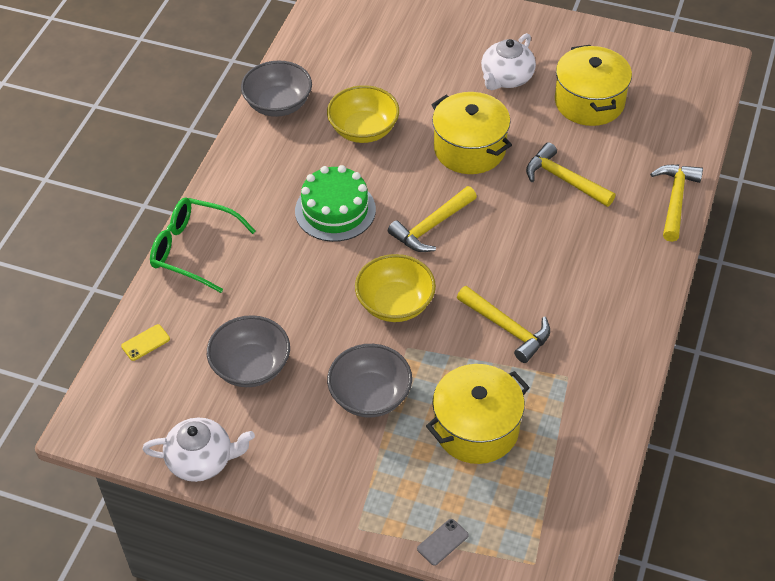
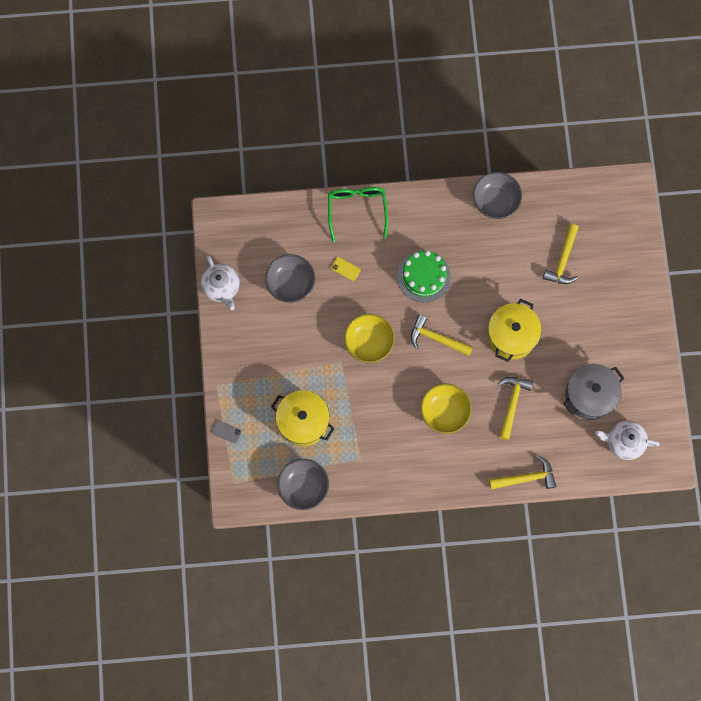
camera: 65 degrees right, 25 degrees up
yellow phone [121,324,170,361] -> yellow phone moved to [331,257,361,281]
yellow bowl [327,85,399,143] -> yellow bowl moved to [421,384,472,434]
grey bowl [327,344,412,418] -> grey bowl moved to [277,459,329,510]
yellow hammer [457,286,550,363] -> yellow hammer moved to [543,224,579,284]
white teapot [481,33,536,90] -> white teapot moved to [595,421,660,460]
yellow pot [555,45,632,126] -> grey pot [563,364,624,420]

